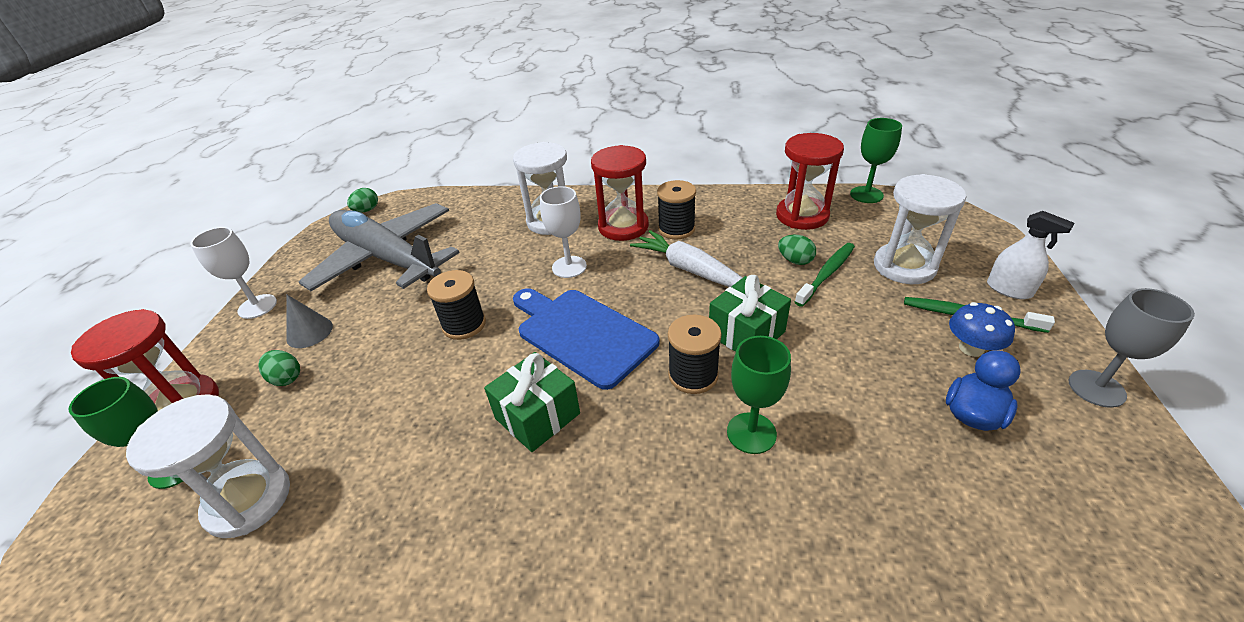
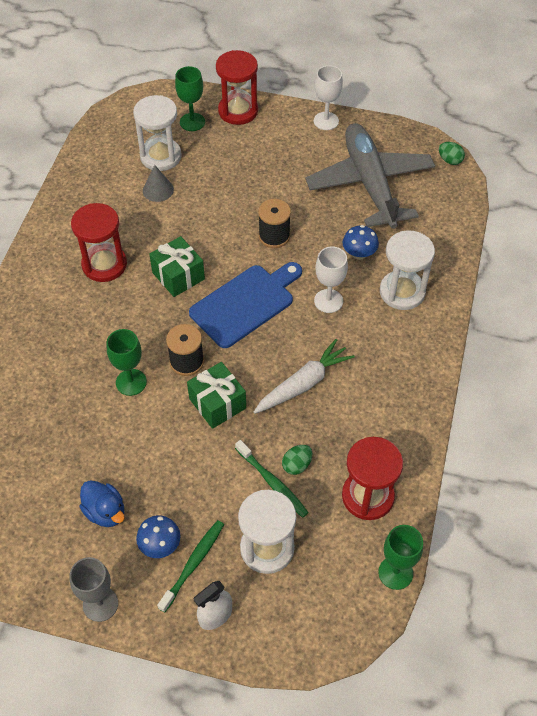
camera: 95 degrees right, 15 degrees up
green egg [258,350,300,386] -> none
grey cone [286,294,333,348] -> grey cone moved to [143,165,174,202]
grey plane [299,203,460,291] -> grey plane turned 60 degrees counterclockwise [305,123,435,229]
red hourglass [591,145,649,241] -> red hourglass moved to [71,203,127,282]
black spool [657,180,696,240] -> none
none -> blue mushroom [343,225,379,260]

